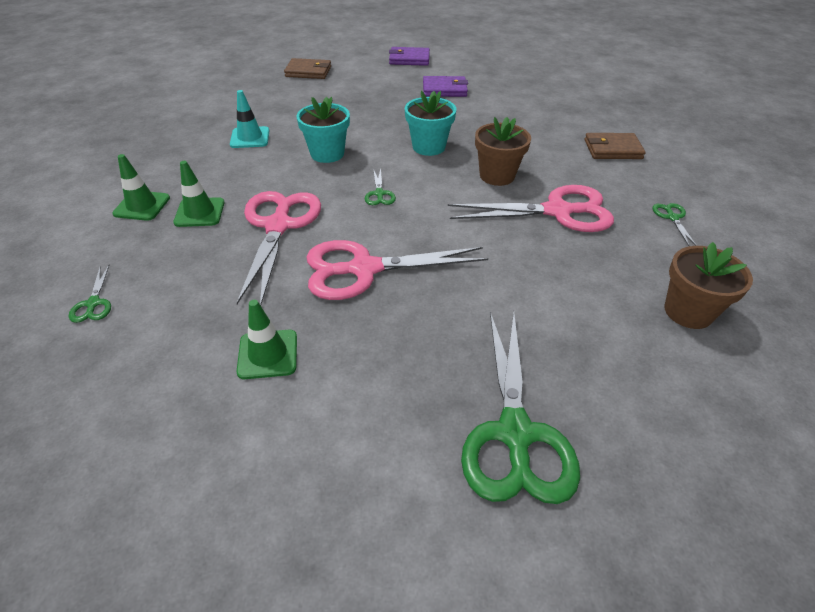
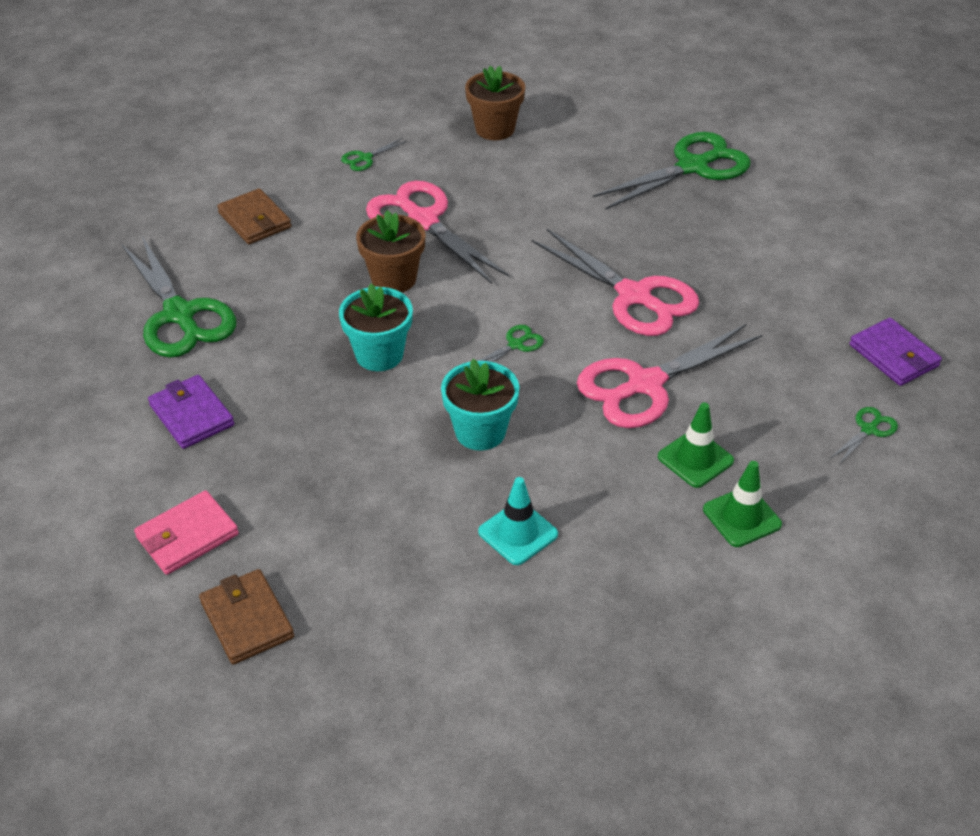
camera: 125 degrees left, 0 degrees up
green traffic cone [236,300,297,379] -> none
purple wallet [389,47,430,66] -> purple wallet moved to [849,318,942,386]
none -> green scissors [122,236,236,358]
none -> pink wallet [134,490,239,575]

